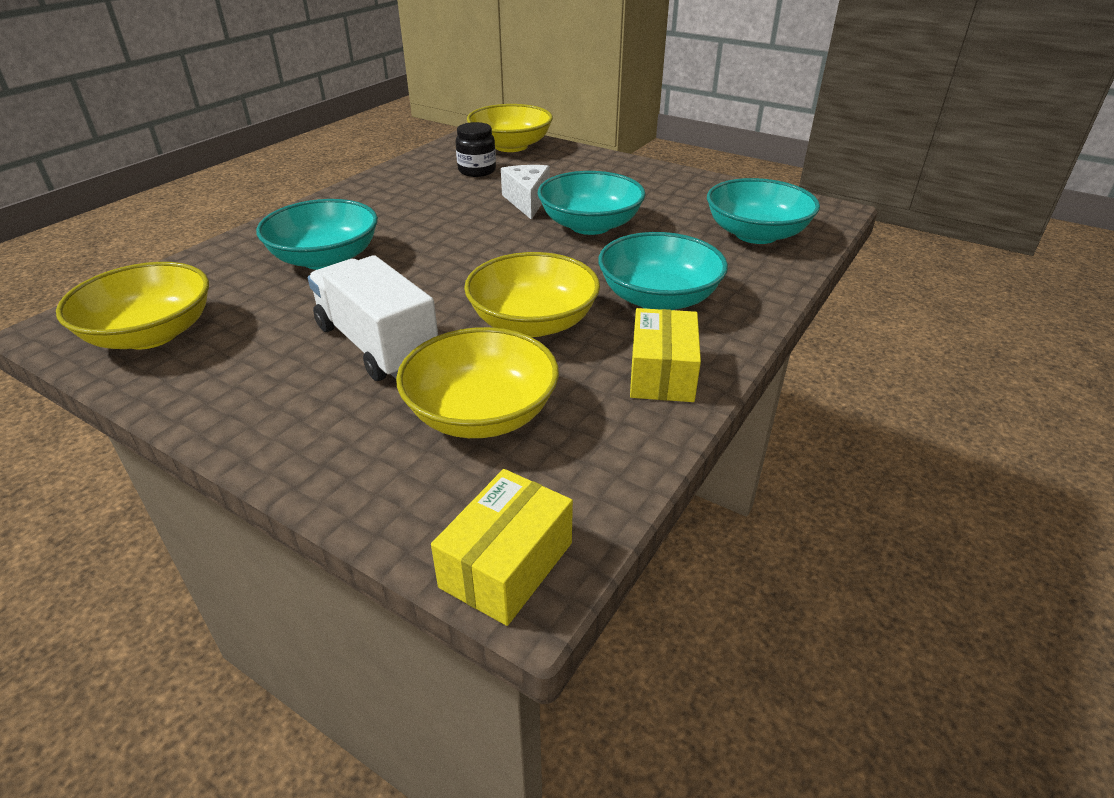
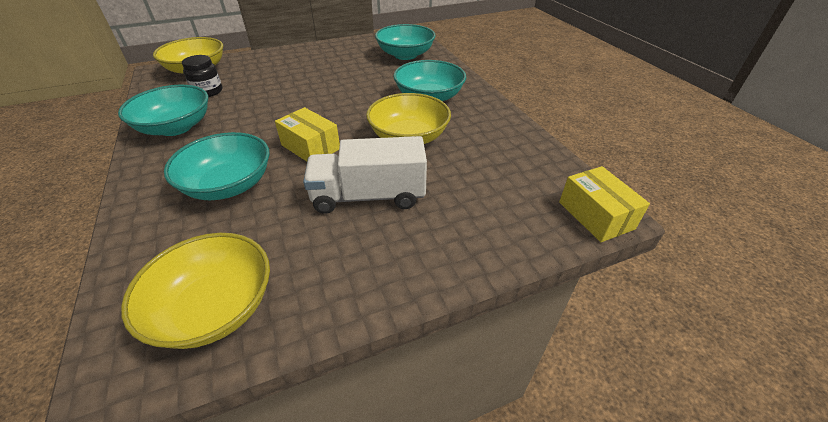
camera: 55 degrees left, 5 degrees up
yellow bowl [396,327,559,438] -> none
white cheese [501,165,550,220] -> none
turquoise bowl [537,171,646,235] -> turquoise bowl moved to [118,85,208,136]
yellow box [630,308,701,402] -> yellow box moved to [275,107,340,161]

